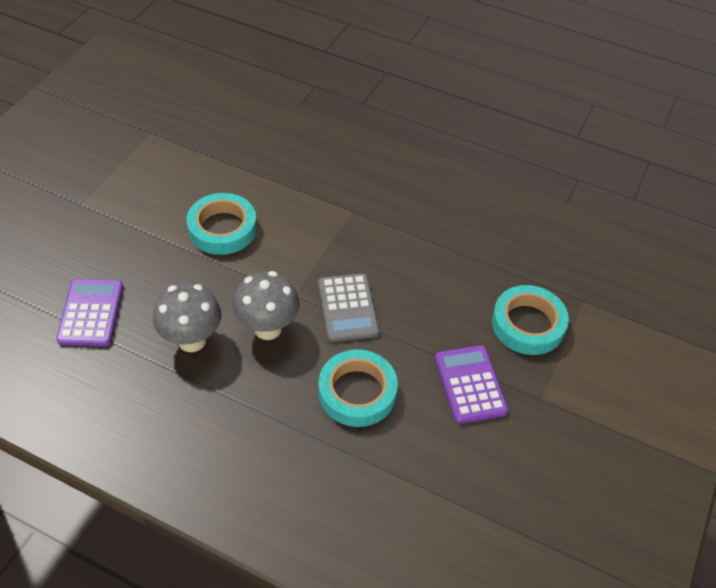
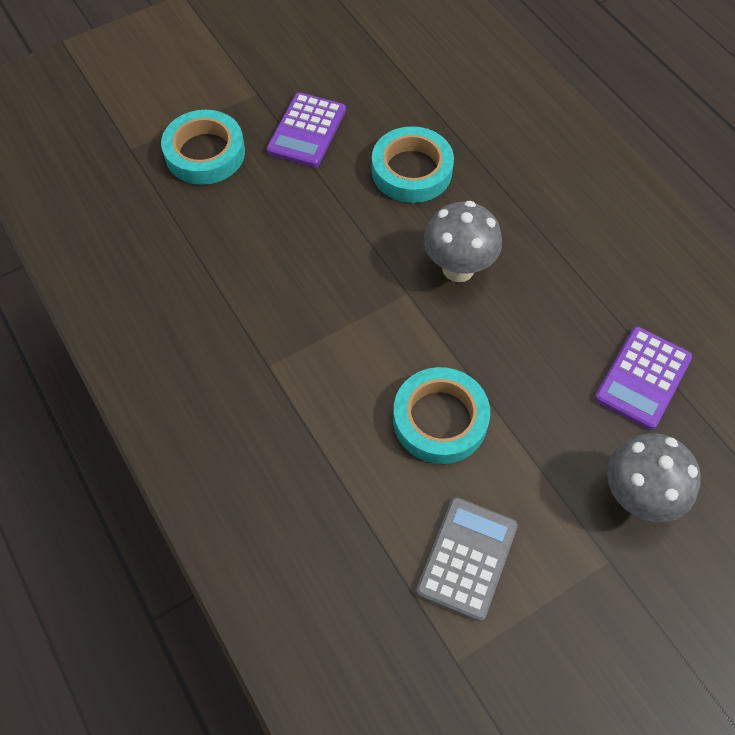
camera: 145 degrees left, 10 degrees up
grey mushroom [153,283,221,352] -> grey mushroom moved to [607,433,701,522]
grey calculator [318,273,379,342] -> grey calculator moved to [416,497,518,622]

